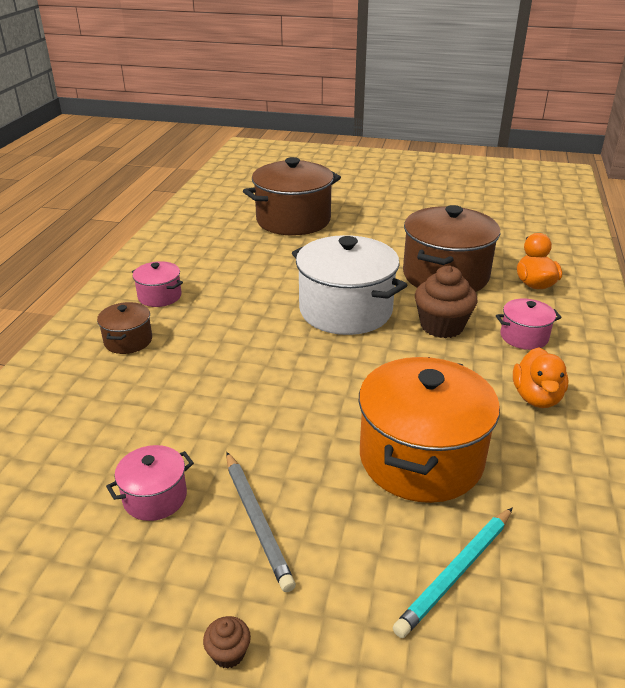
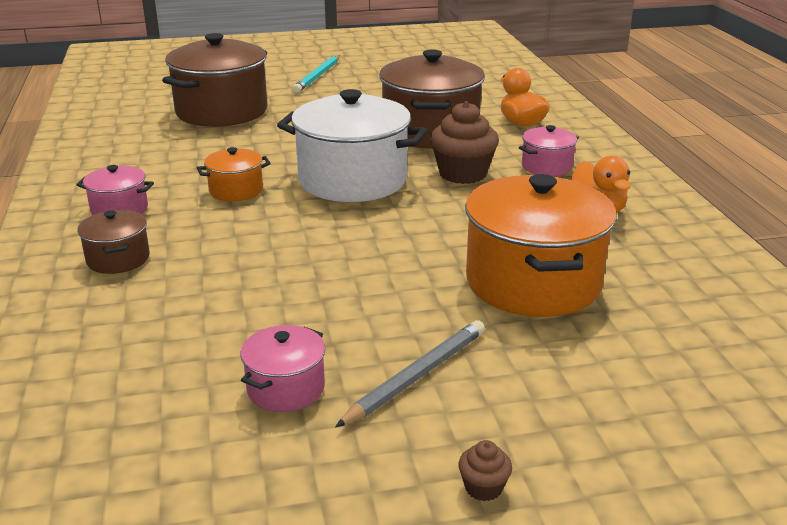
camera: 25 degrees left, 5 degrees down
grey pencil [226,452,296,592] -> grey pencil turned 90 degrees counterclockwise [335,320,485,428]
turquoise pencil [393,508,512,638] -> turquoise pencil moved to [292,55,340,93]
none -> orange pot [197,147,271,202]

